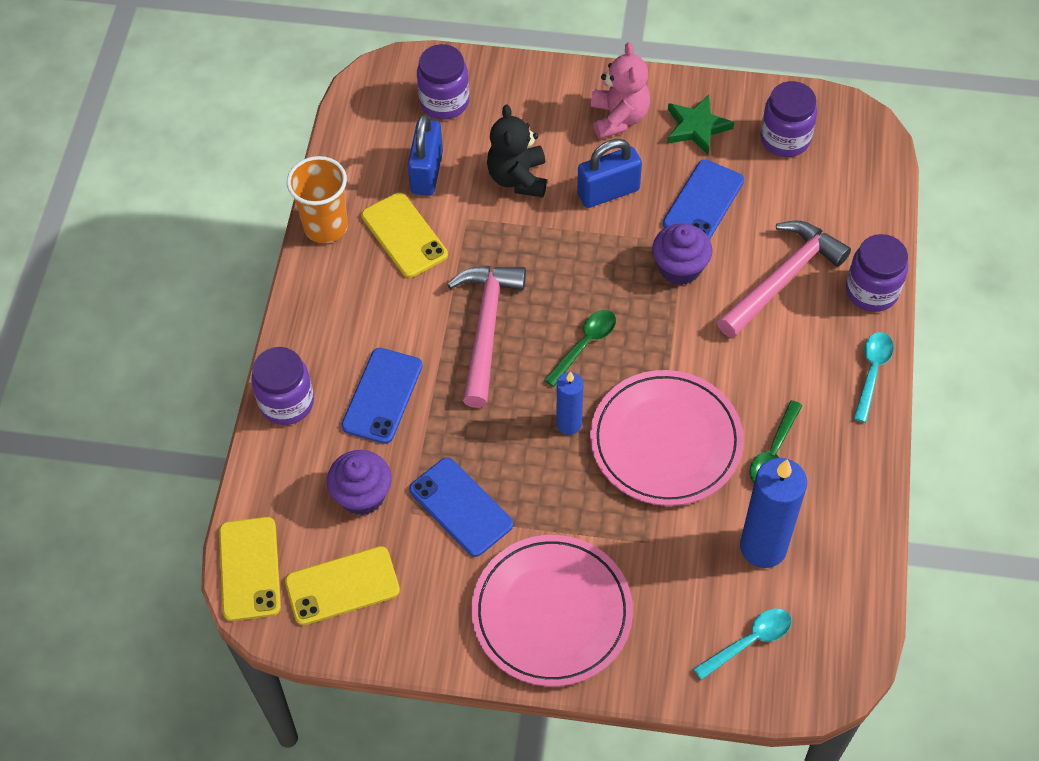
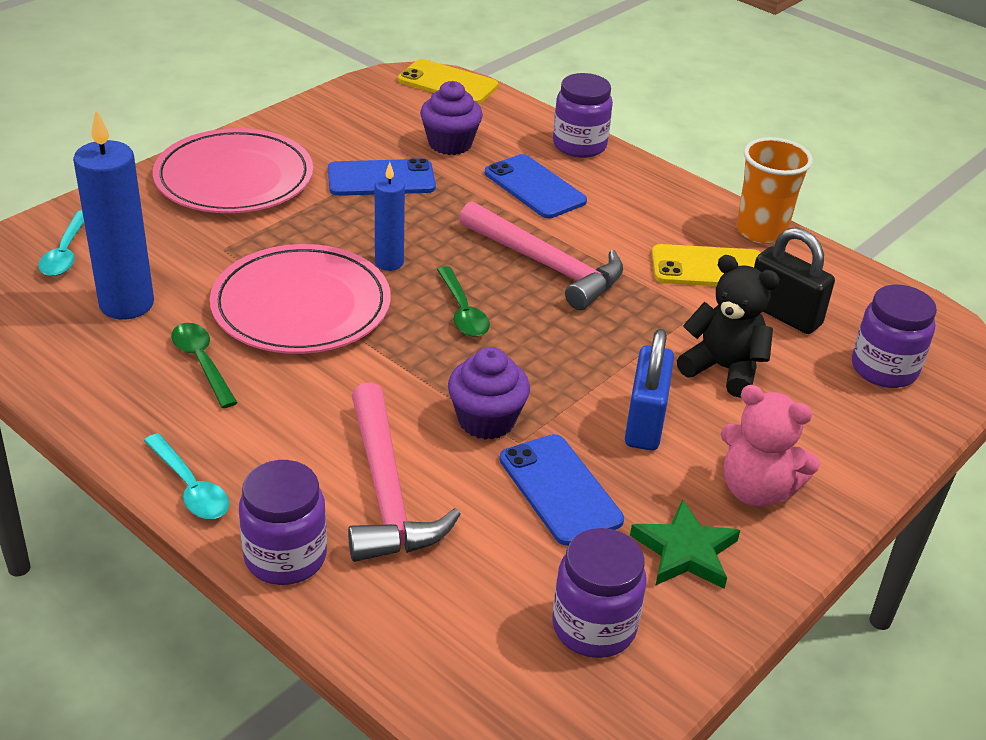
camera: 120 degrees right, 20 degrees down
yellow phone [285,546,400,625] -> none
blue padlock [408,114,443,196] -> black padlock [754,227,835,334]

